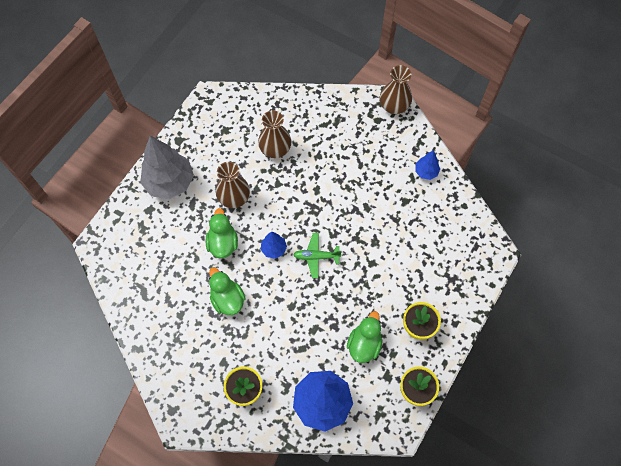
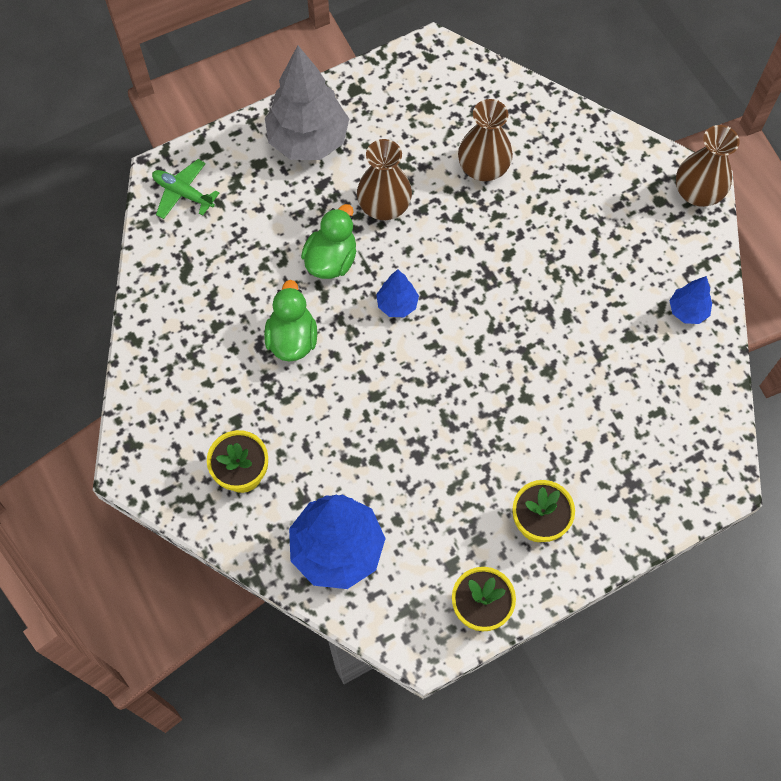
camera: 30 degrees right, 0 degrees up
green plane [293,233,342,278] -> green plane moved to [152,159,219,219]
green duck [347,311,383,363] -> none

